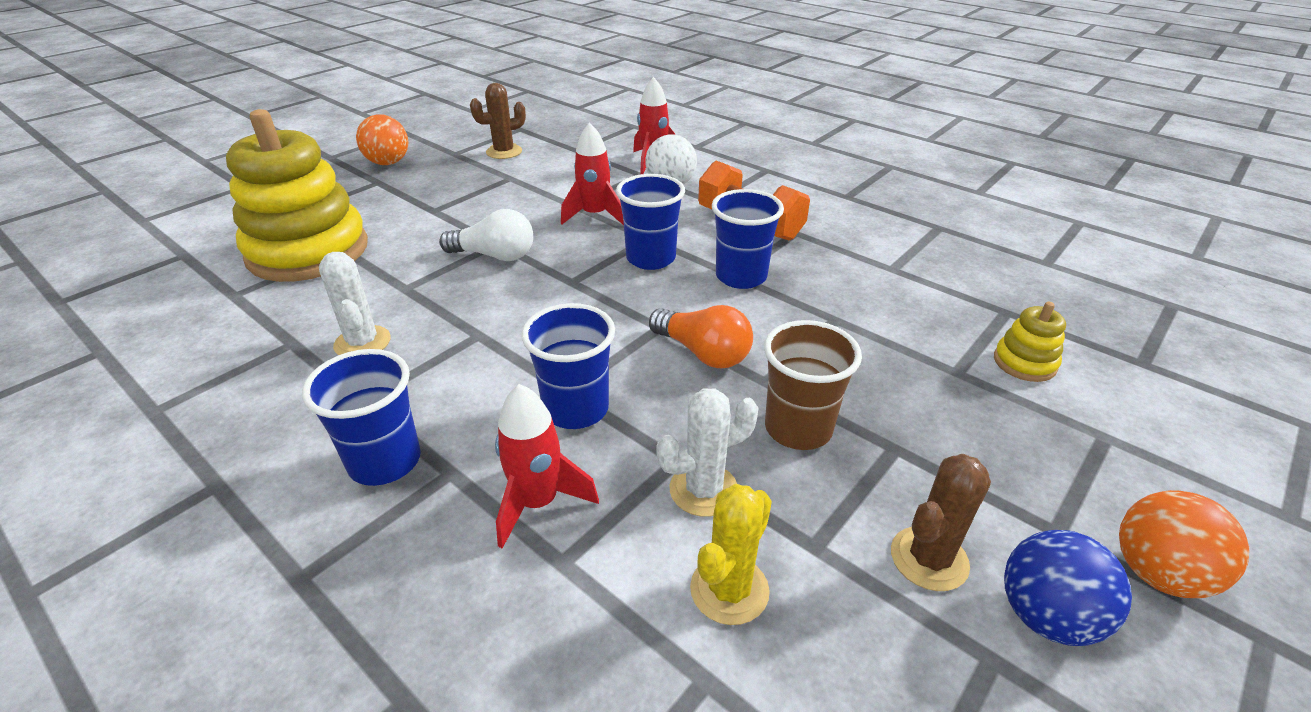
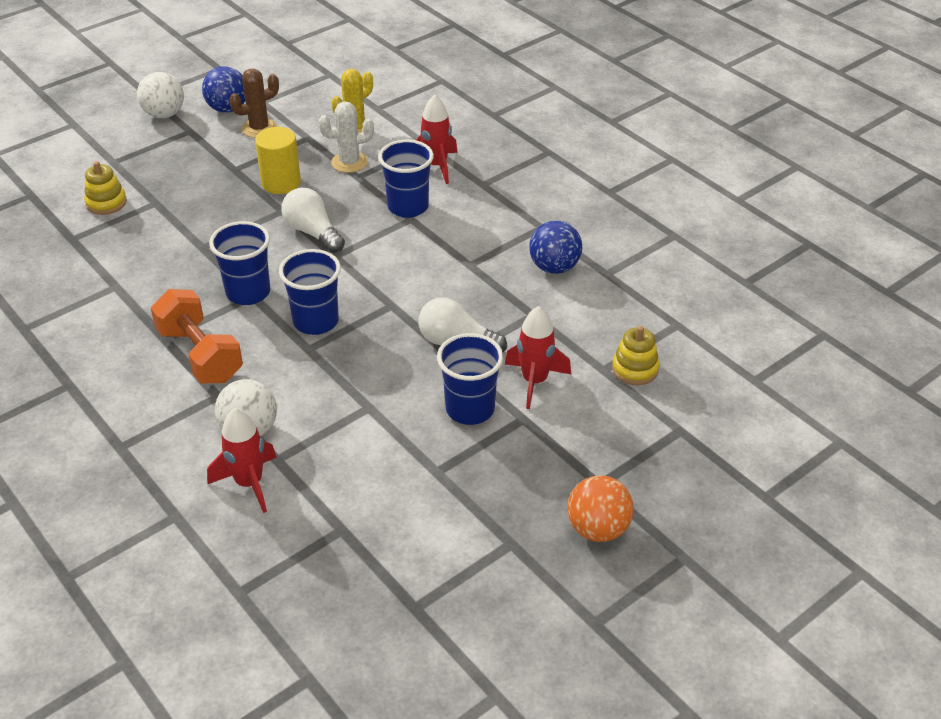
camera: 170 degrees left, 5 degrees up
yellow stacking toy [226,109,368,282] -> yellow stacking toy [612,326,660,385], size x0.42
blue cup [302,349,421,486] -> blue cup moved to [437,333,503,425]
white cactus [319,252,391,355] -> blue ball [529,221,582,274]
brown cactus [470,83,526,159] -> none
red rocket [561,122,624,225] -> red rocket moved to [505,306,571,409]
orange light bulb [649,305,753,368] -> white light bulb [281,188,345,253]
brown cup [764,320,862,450] -> yellow cylinder [255,127,301,194]
orange ball [1119,490,1249,598] -> white ball [137,72,184,118]

